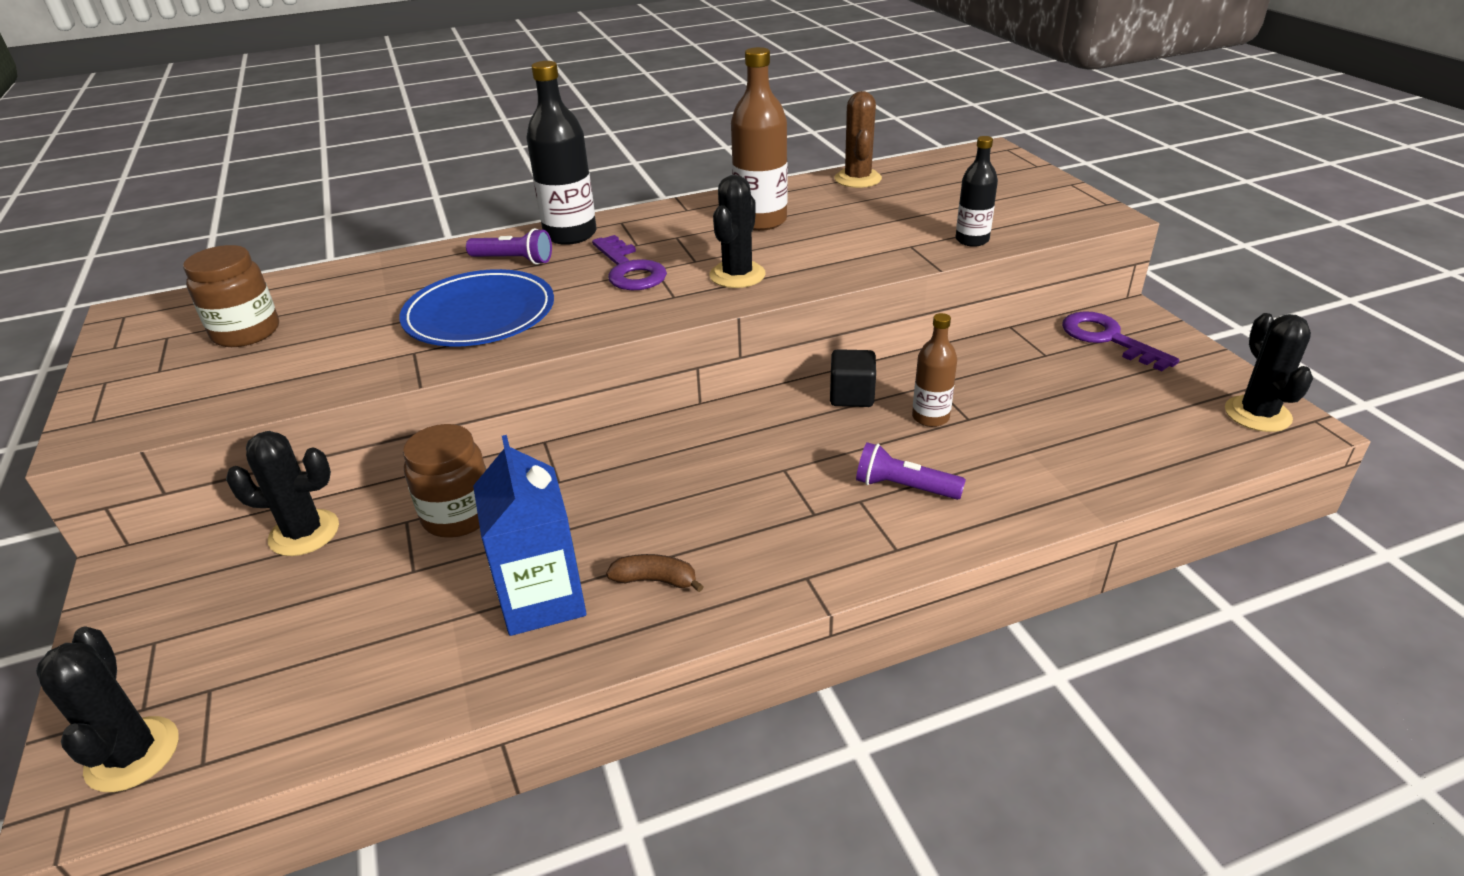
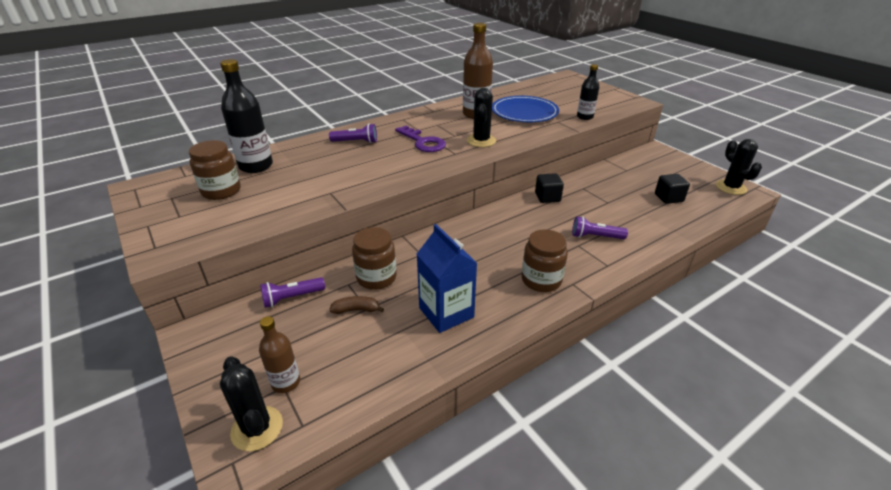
camera: 15 degrees left, 0 degrees up
black cactus [226,431,339,556] -> purple flashlight [260,277,325,308]
blue plate [399,269,554,346] -> blue plate moved to [492,96,559,122]
black bottle [526,61,597,245] -> black bottle moved to [220,59,273,173]
brown banana [606,554,704,592] -> brown banana moved to [329,296,384,314]
brown cactus [835,91,882,188] -> none
brown bottle [912,313,957,427] -> brown bottle moved to [259,316,300,393]
purple key [1062,311,1180,372] -> none
none -> brown jar [521,229,568,292]
none -> black cube [655,174,690,204]

